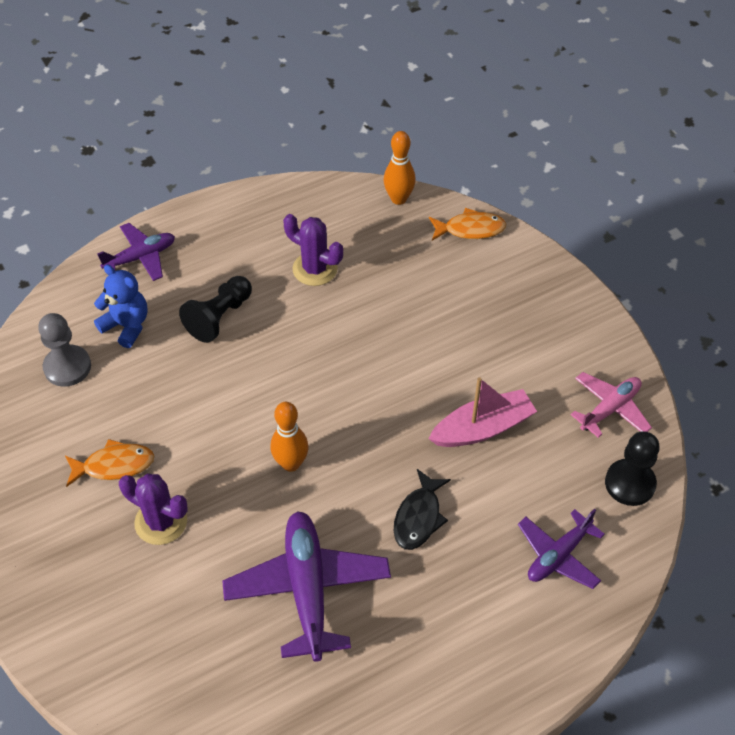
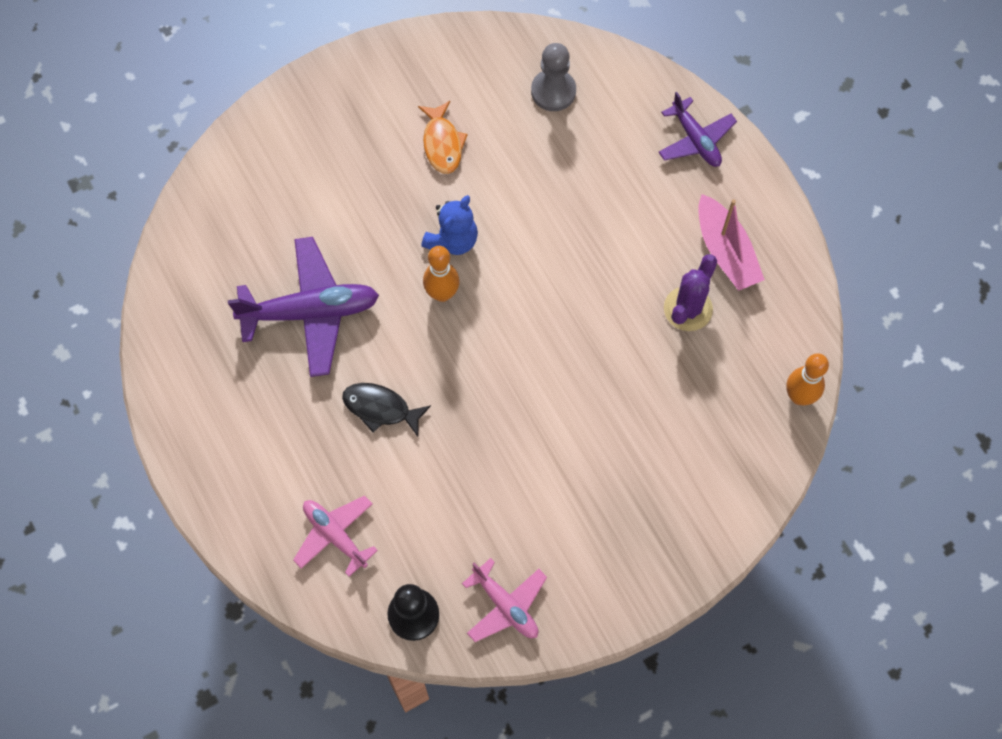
camera: 90 degrees right, 15 degrees up
blue teddy bear [94,265,148,348] -> blue teddy bear moved to [421,195,478,255]
purple cactus [119,473,188,545] -> none
black pawn [179,276,252,343] -> none
orange fish [429,208,506,241] -> none
pink boat [429,378,537,447] -> pink boat moved to [698,194,765,291]
purple plane [518,508,605,589] -> pink plane [293,496,378,577]

